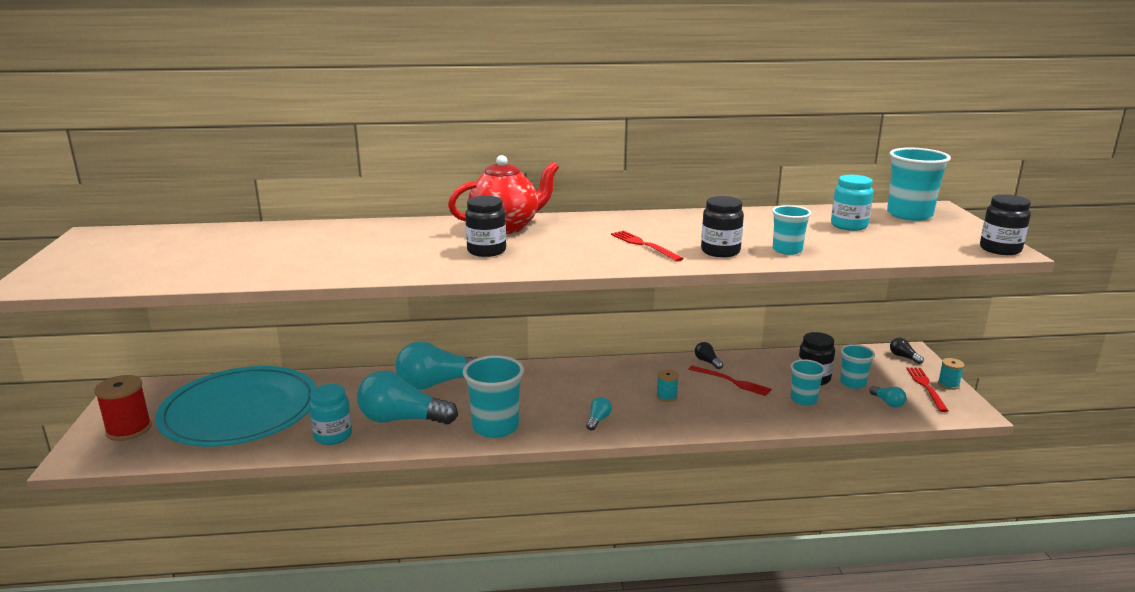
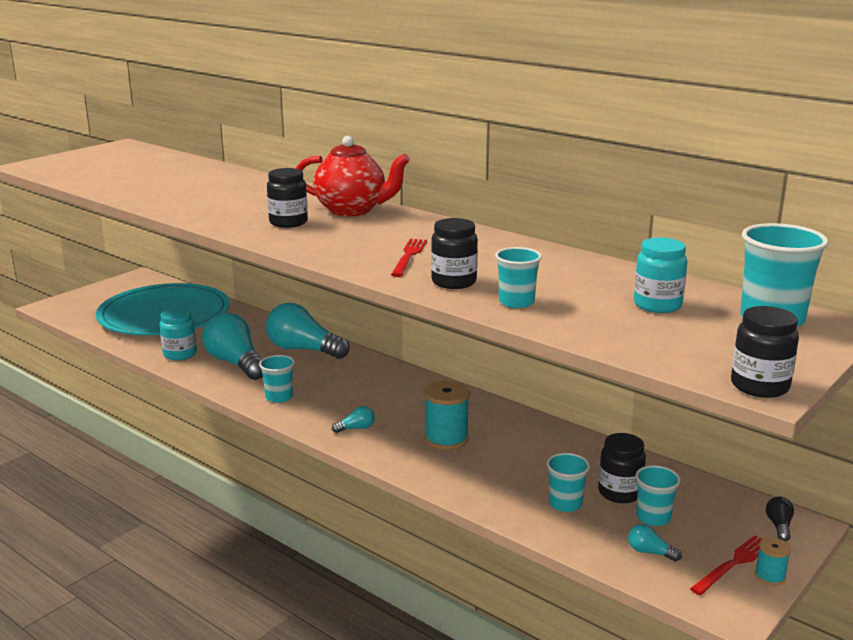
camera: 45 degrees right, 0 degrees up
red spool [94,375,152,441] -> none
turquoise cup [463,355,524,438] -> turquoise cup [259,355,295,403], size x0.60
turquoise spool [656,369,679,402] -> turquoise spool [424,381,470,450], size x1.86
red fork [689,366,772,396] -> none
black light bulb [695,342,723,369] -> none
turquoise light bulb [870,386,906,408] -> turquoise light bulb turned 105 degrees clockwise [628,524,682,562]

